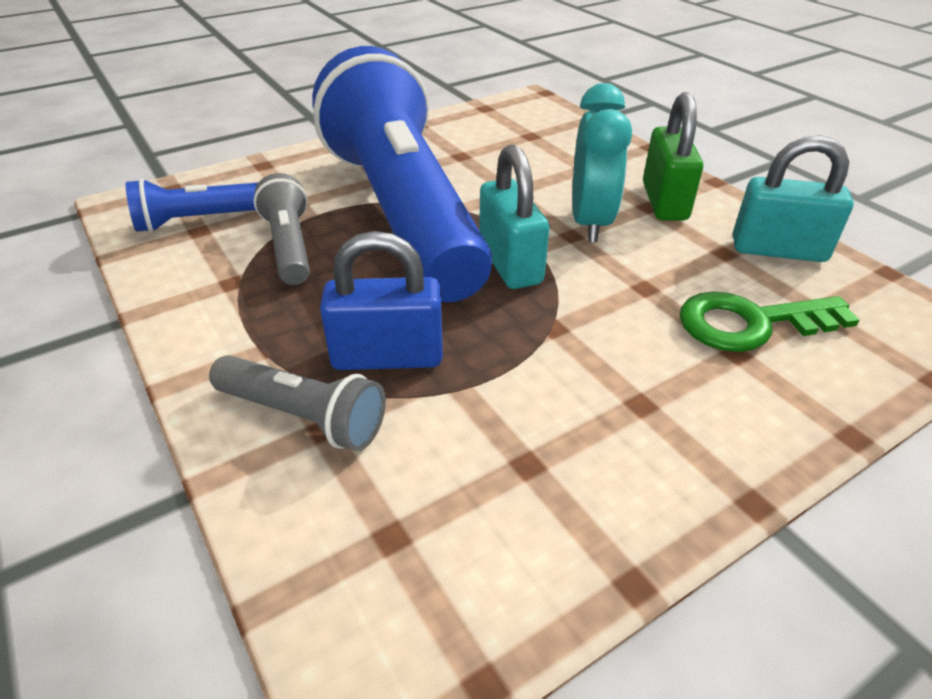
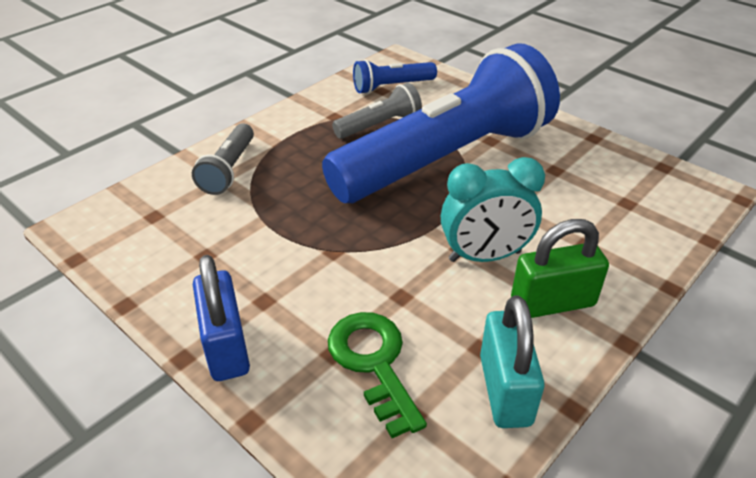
camera: 75 degrees right, 0 degrees up
blue flashlight [126,178,259,232] -> blue flashlight turned 75 degrees counterclockwise [353,59,437,94]
blue padlock [320,231,443,370] -> blue padlock moved to [193,255,250,381]
turquoise padlock [479,144,549,289] -> none

